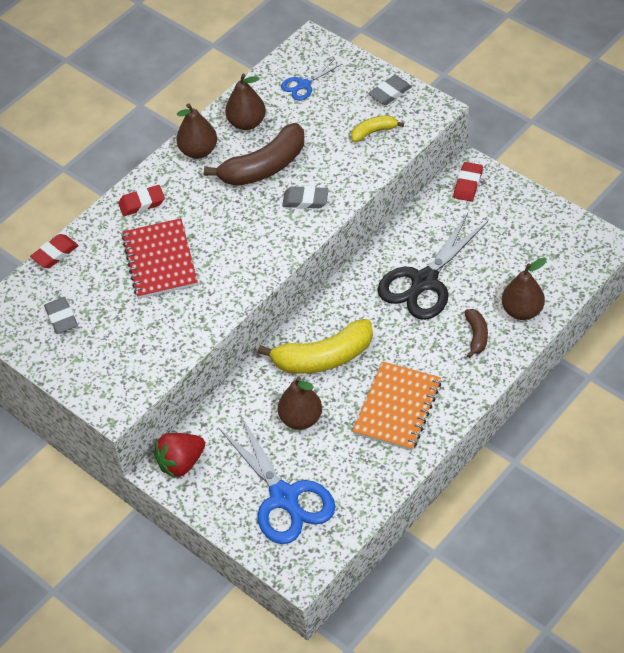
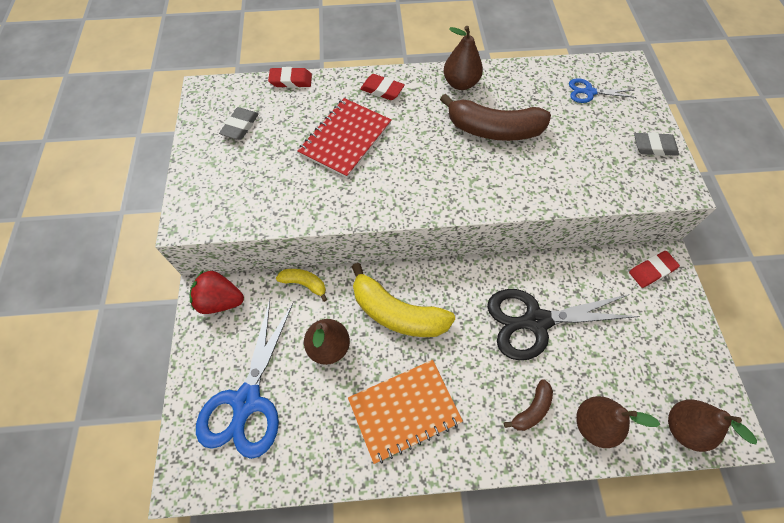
camera: 40 degrees right, 10 degrees up
brown pear [225,74,266,130] -> brown pear moved to [668,399,757,452]
grey eraser [282,186,329,209] -> none
yellow banana [351,116,404,142] -> yellow banana moved to [276,269,327,302]

